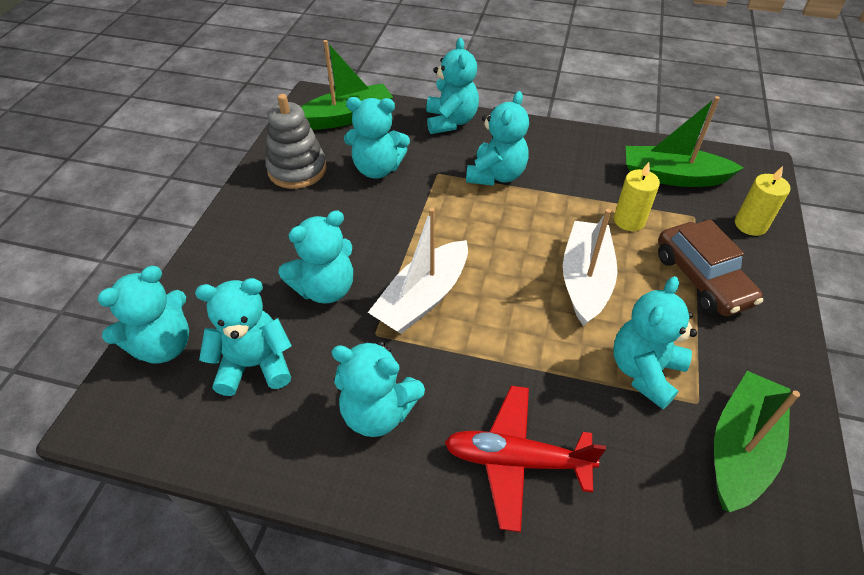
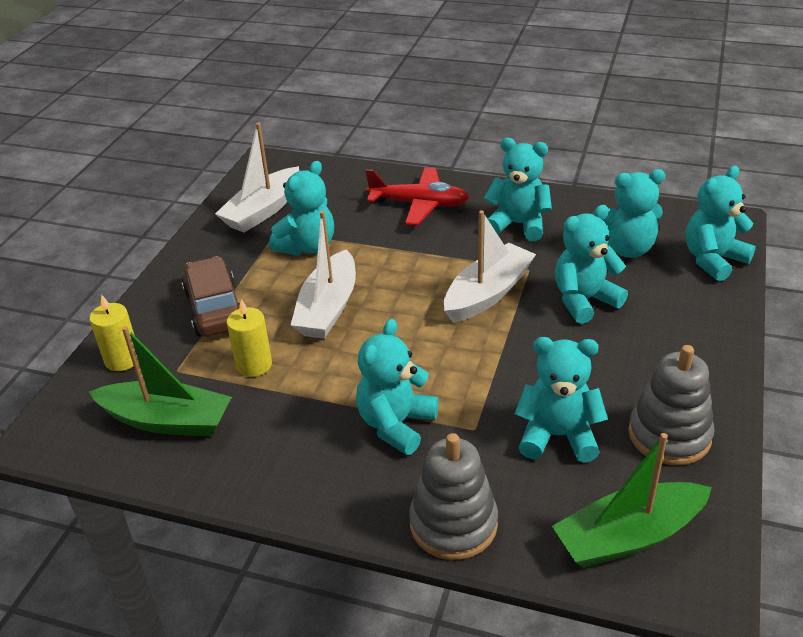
camera: 175 degrees left, 10 degrees down
turquoise teddy bear [426,38,479,134] -> grey stacking toy [409,433,498,560]
green boat [714,371,800,512] -> white boat [215,123,299,232]

